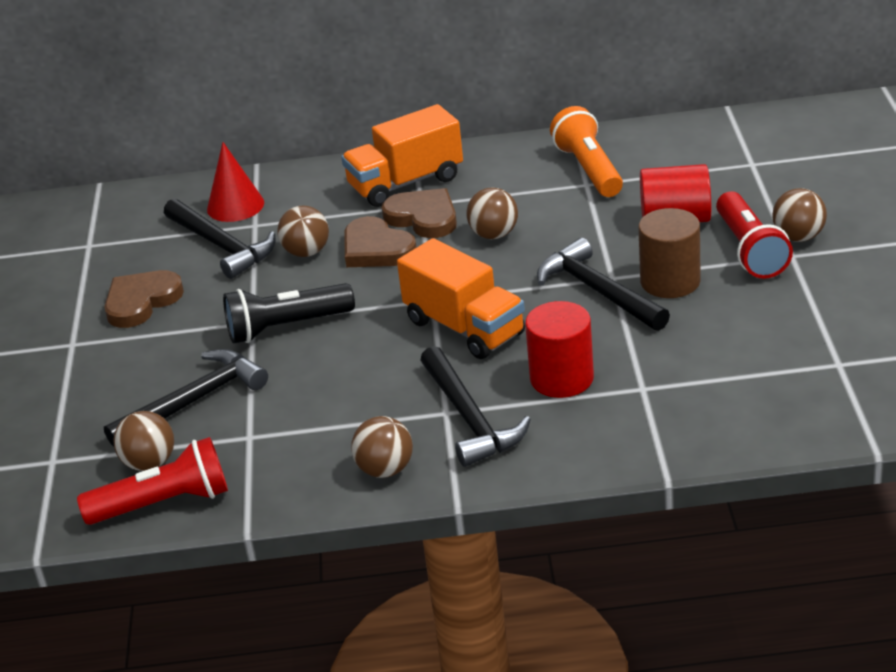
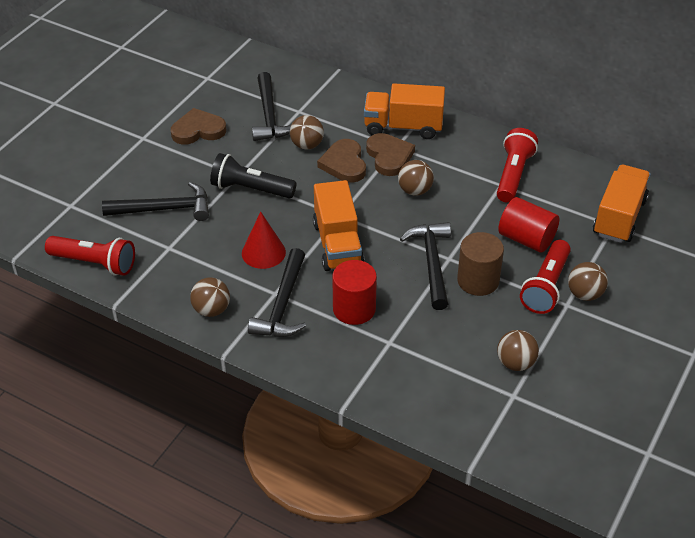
camera: 30 degrees right, 10 degrees up
brown ball [113,411,174,471] -> brown ball moved to [497,330,539,371]
red cone [207,142,264,222] -> red cone moved to [242,212,286,269]
orange flashlight [550,106,623,197] -> red flashlight [497,128,538,203]
none -> orange truck [593,165,651,243]

